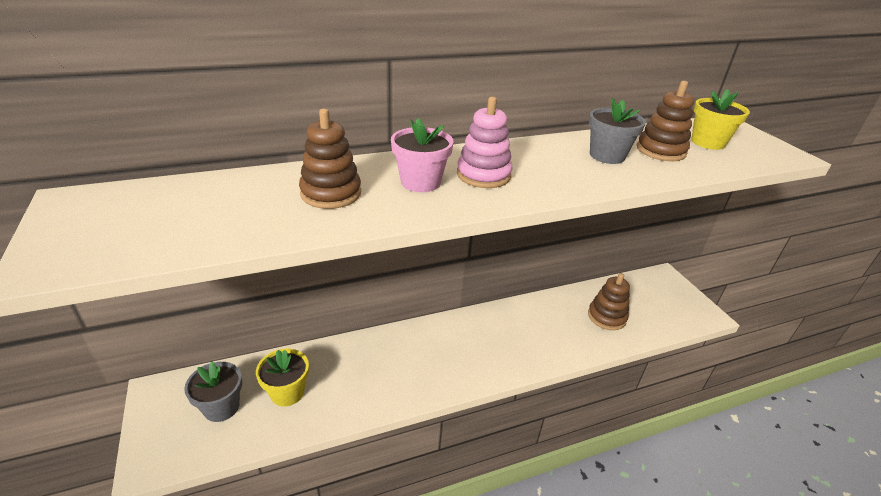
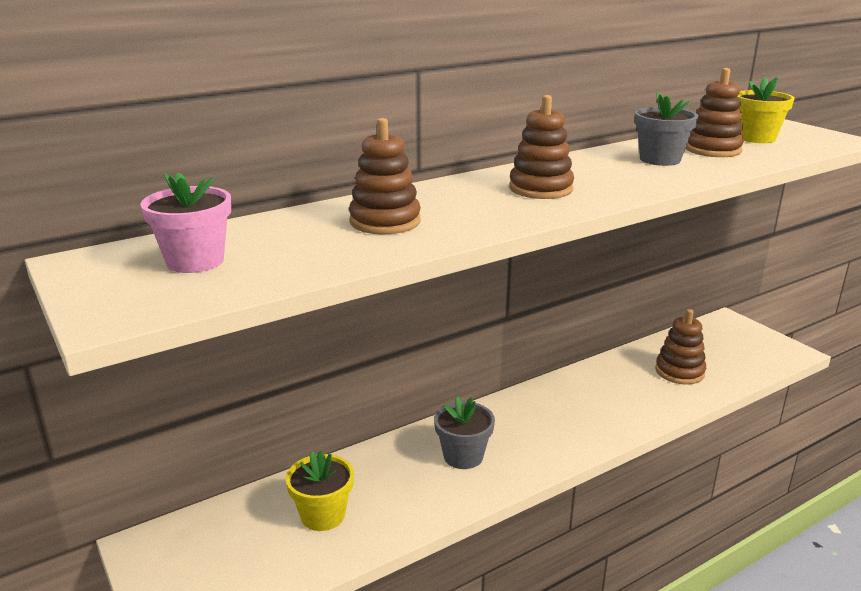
camera: 10 degrees left, 10 degrees down
grey flower pot [184,362,242,422] -> grey flower pot moved to [434,396,495,469]
pink flower pot [391,118,453,192] -> pink flower pot moved to [140,172,231,273]
pink stacking toy [457,97,512,188] -> brown stacking toy [509,95,574,199]

